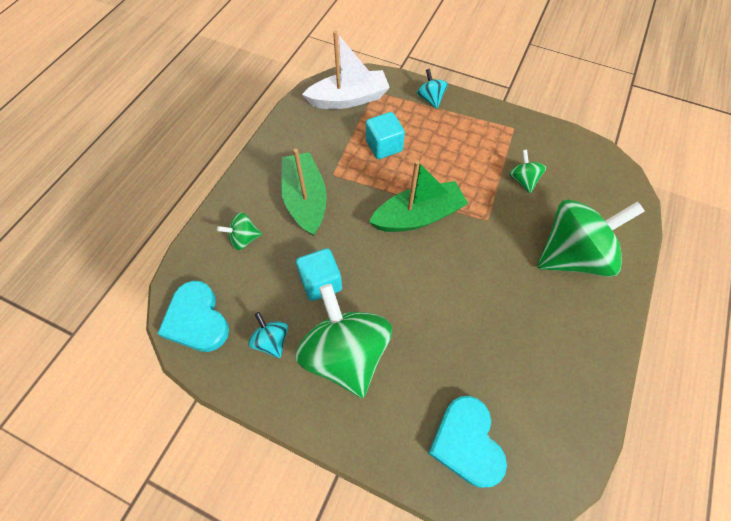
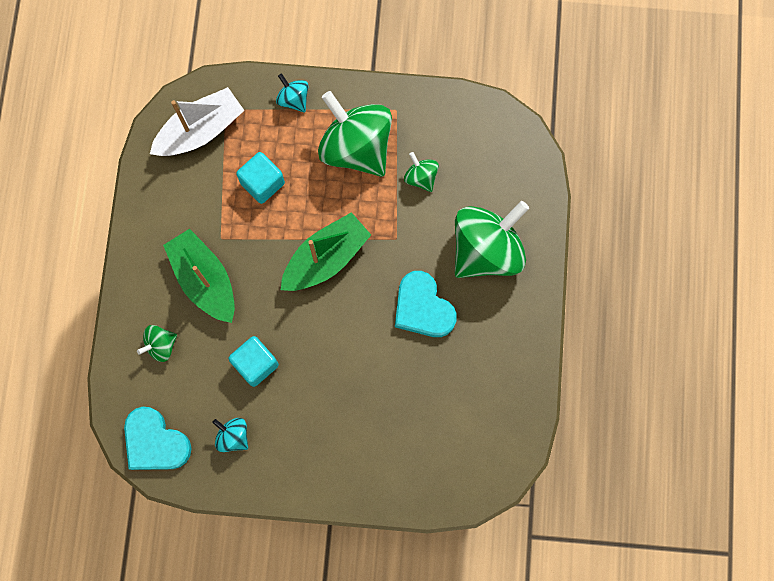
camera: 20 degrees left, 15 degrees up
green spinning top [295,284,392,398] -> green spinning top moved to [318,91,392,177]
turquoise heart [428,396,507,488] -> turquoise heart moved to [395,271,457,337]

